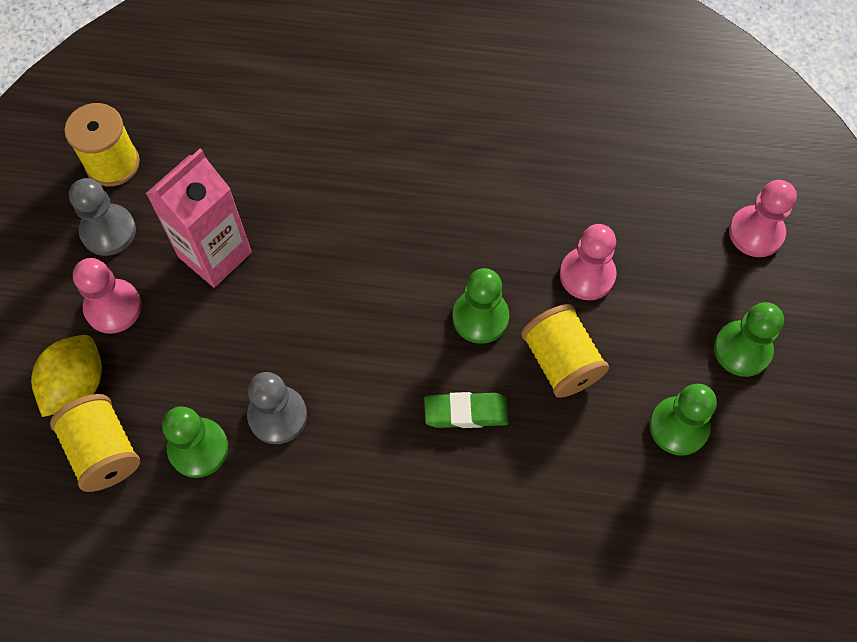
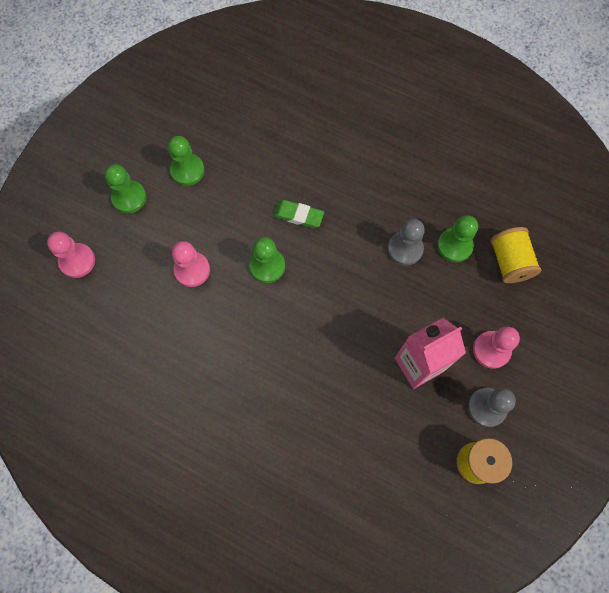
camera: 160 degrees left, 5 degrees up
yellow lemon [31,335,102,417] -> none
yellow spool [521,304,609,398] -> none

